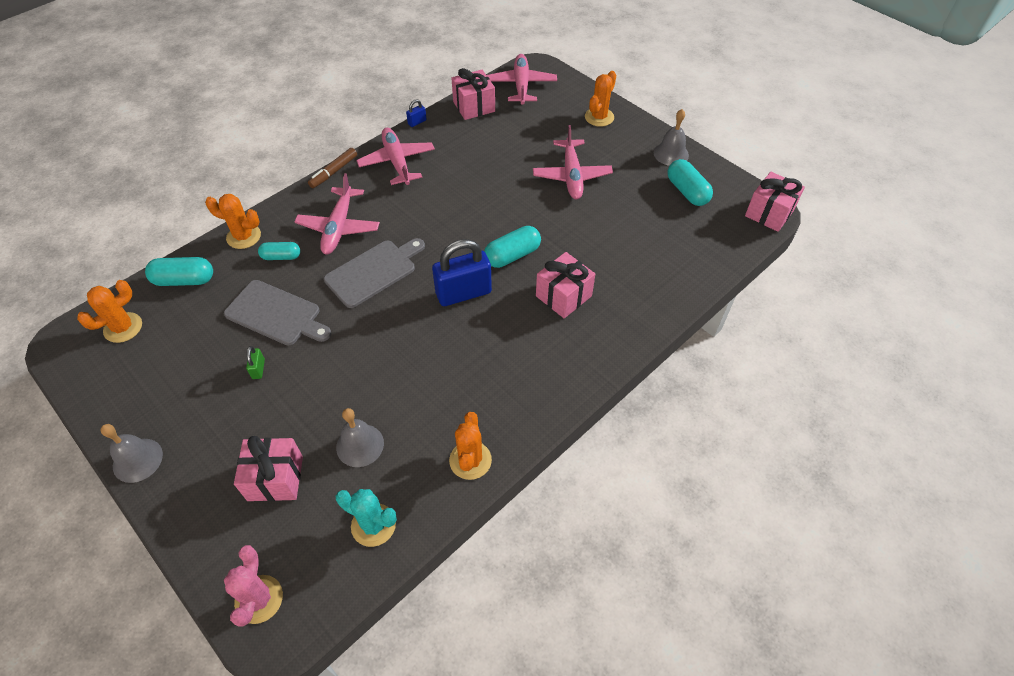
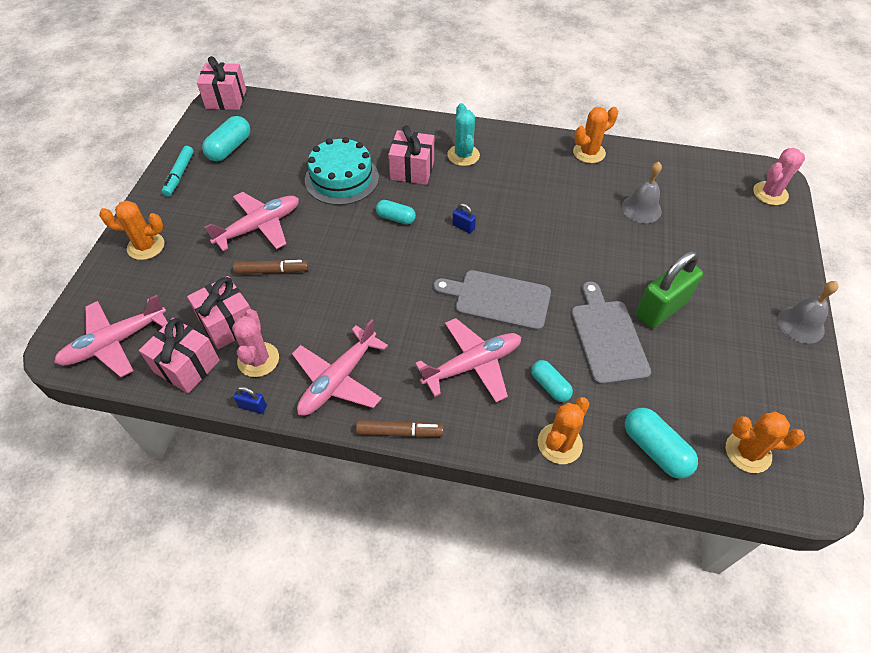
camera: 125 degrees left, 0 degrees up
orange cactus [205,194,261,249] -> orange cactus turned 60 degrees clockwise [538,397,589,464]
pink gift [234,436,303,501] -> pink gift moved to [187,276,251,349]
green padlock [246,346,265,379] -> green padlock [636,251,703,328], size x2.37
turquoise cactus [336,489,397,547] -> turquoise cactus moved to [447,103,480,166]
blue padlock [432,239,492,306] -> blue padlock [452,203,476,233], size x0.42
turquoise capsule [484,226,541,268] -> turquoise capsule [376,200,416,224], size x0.66
grey bell [654,109,689,166] -> turquoise marker [162,146,194,196]
none -> pink cactus [232,309,279,377]
none -> brown marker [233,260,309,274]
none -> turquoise cake [305,137,379,205]

